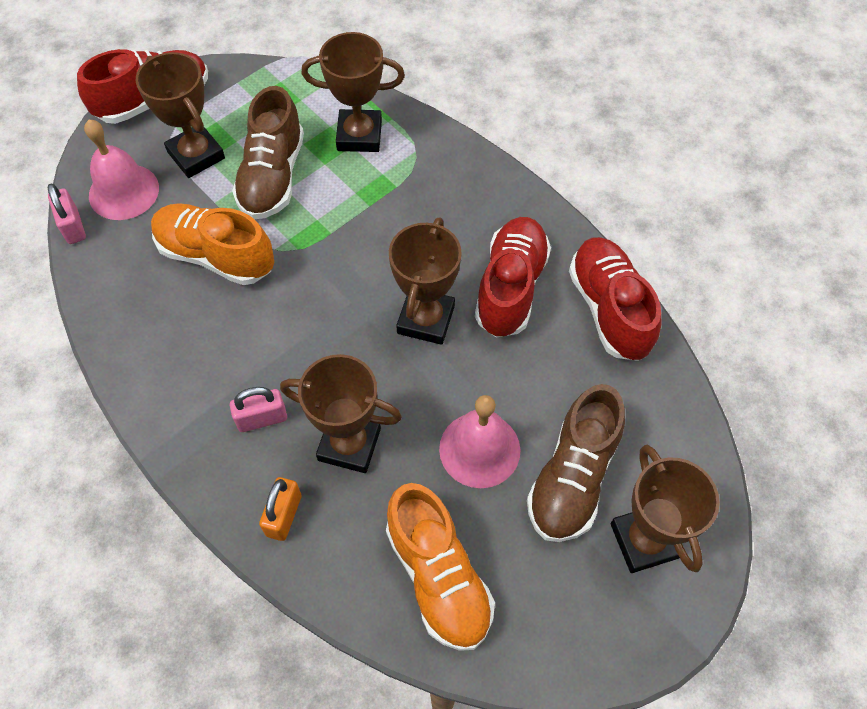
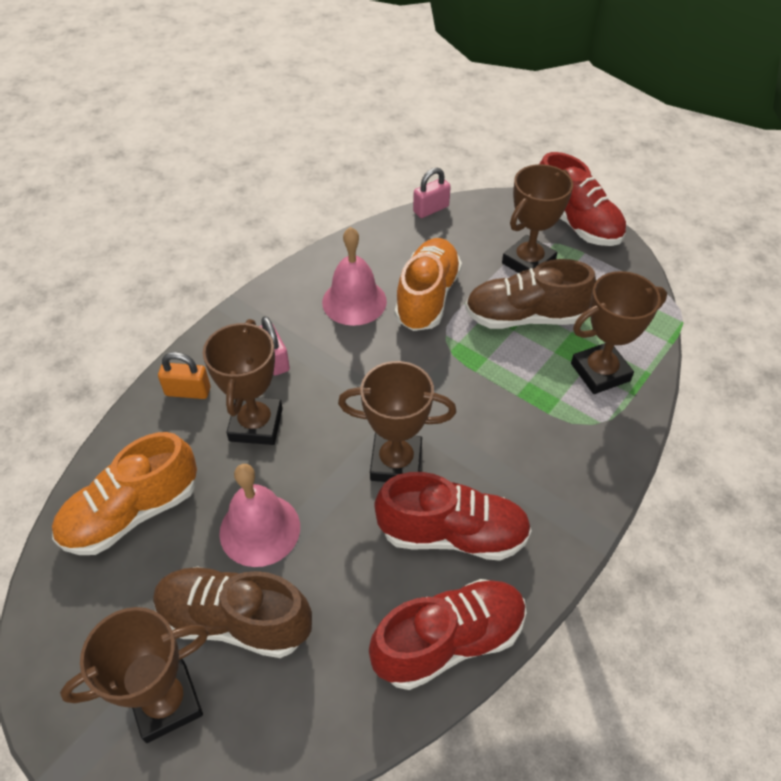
camera: 80 degrees right, 10 degrees down
pink bell [84,120,159,220] -> pink bell moved to [322,227,387,326]
brown trophy [301,32,405,152] -> brown trophy turned 75 degrees clockwise [571,271,667,394]

